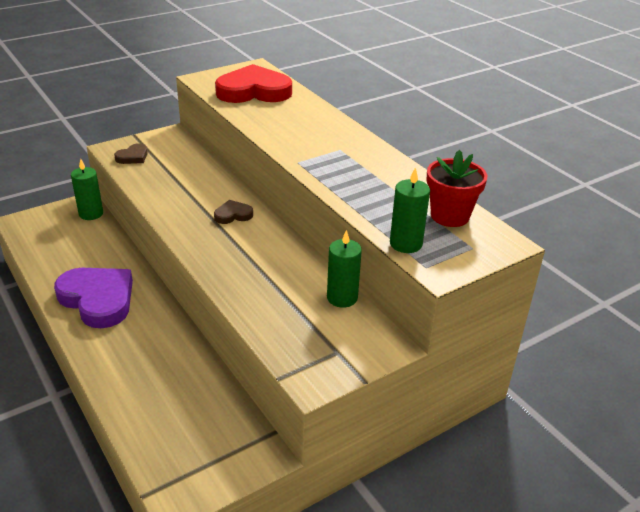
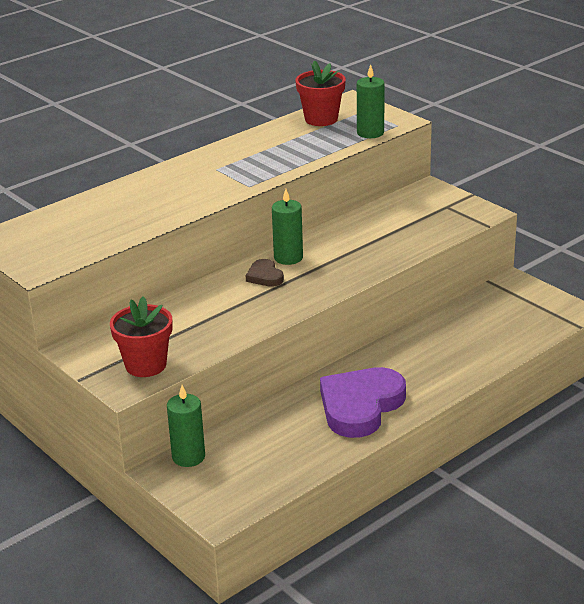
camera: 95 degrees left, 5 degrees down
brown heart [114,143,148,164] -> red flower pot [110,296,173,377]
red heart [215,64,292,103] -> none
green candle [327,230,362,308] -> green candle moved to [272,189,303,265]

